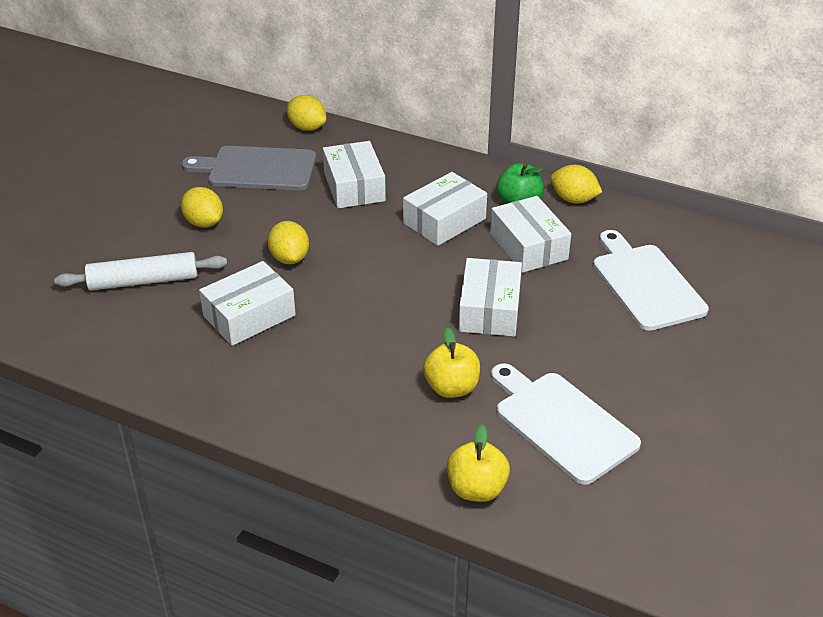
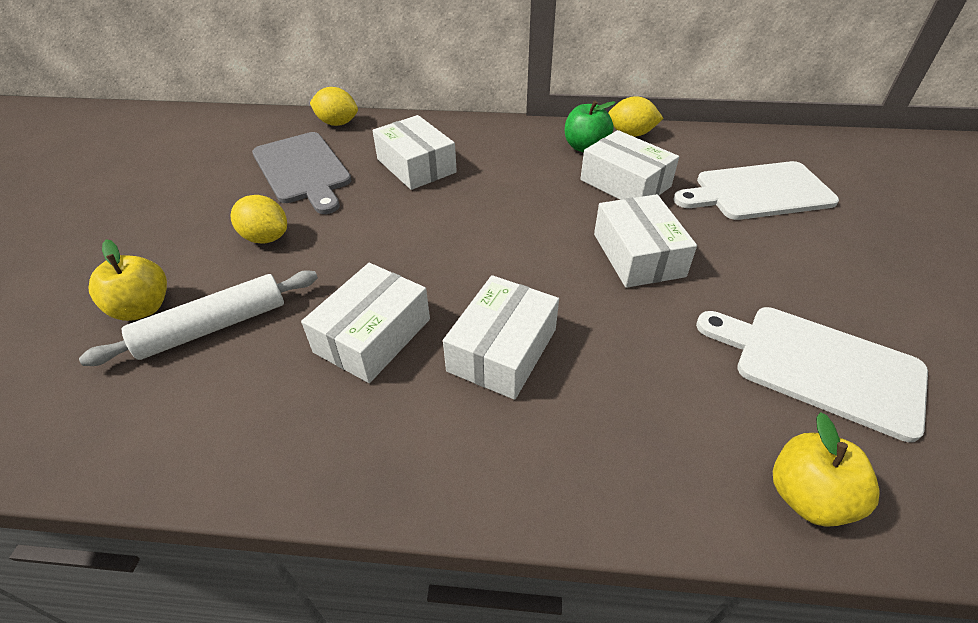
camera: 20 degrees left, 5 degrees up
grey cutting board [182,146,316,190] -> grey cutting board turned 105 degrees counterclockwise [252,132,352,214]
yellow lemon [268,221,309,264] -> none
white box [403,172,487,246] -> white box moved to [443,275,559,400]
yellow apple [423,327,480,398] -> yellow apple moved to [89,239,167,321]
white cutting board [593,230,709,331] -> white cutting board turned 60 degrees counterclockwise [673,161,839,220]

